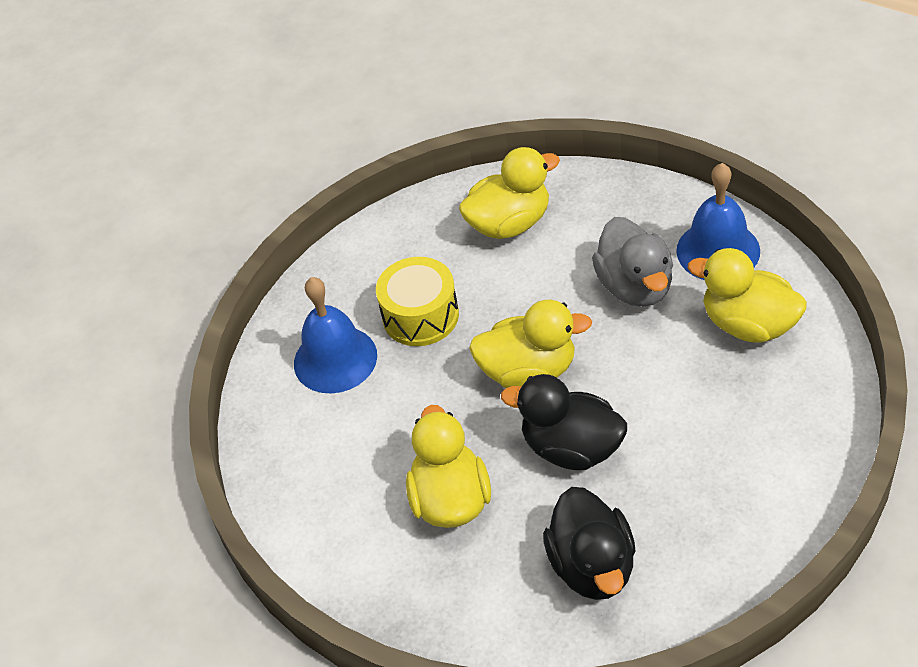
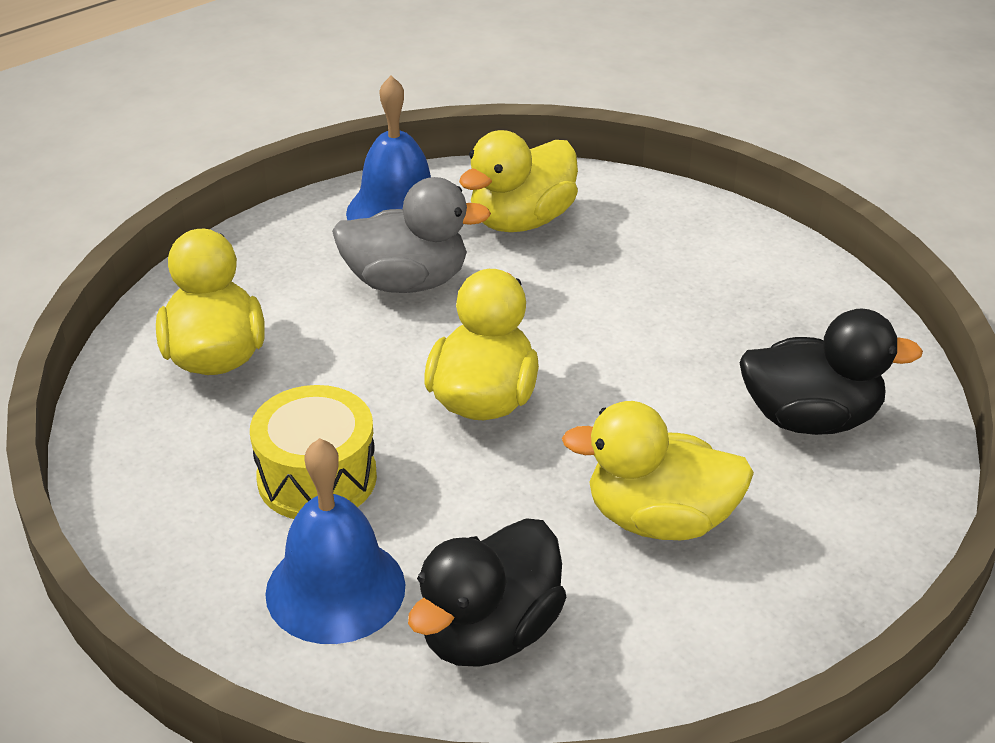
camera: 80 degrees left, 10 degrees down
black duck [501,374,627,470] -> black duck moved to [408,518,566,667]

